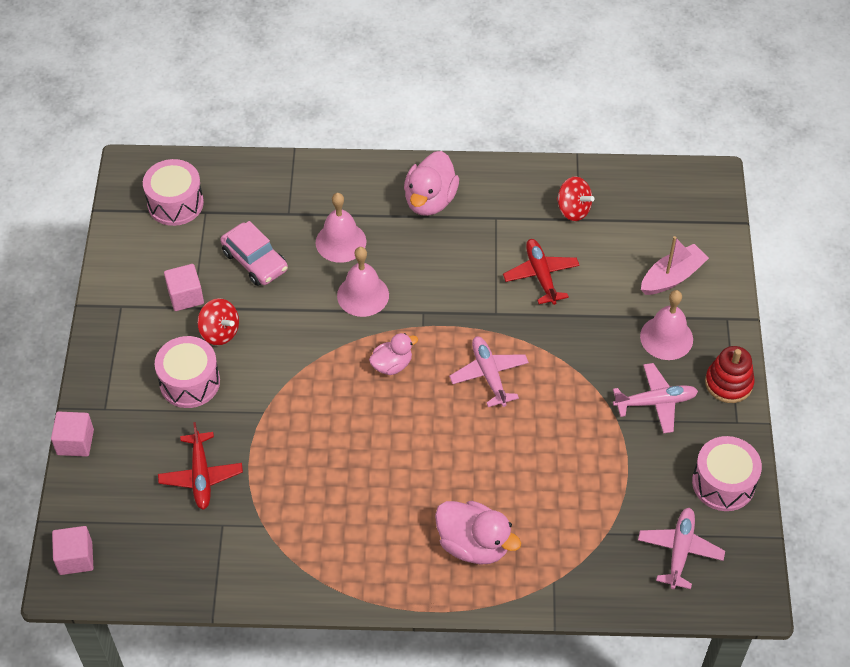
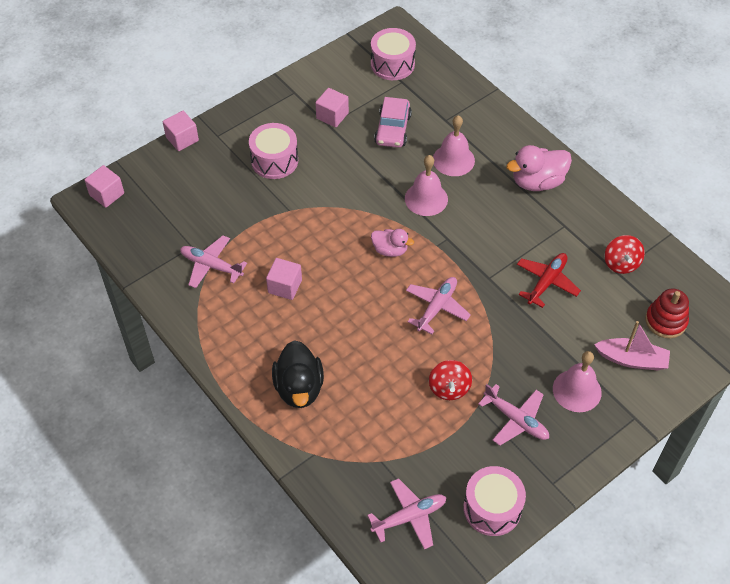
camera: 50 degrees right, 0 degrees up
red plane [158,422,243,510] -> none
red spinning top [197,298,239,345] -> red spinning top moved to [429,360,472,400]
pink duck [435,501,521,565] -> black duck [272,340,324,408]
red stacking toy [705,346,755,403] -> red stacking toy moved to [645,289,689,338]
none -> pink plane [180,235,247,288]
none -> pink cube [266,258,302,300]

